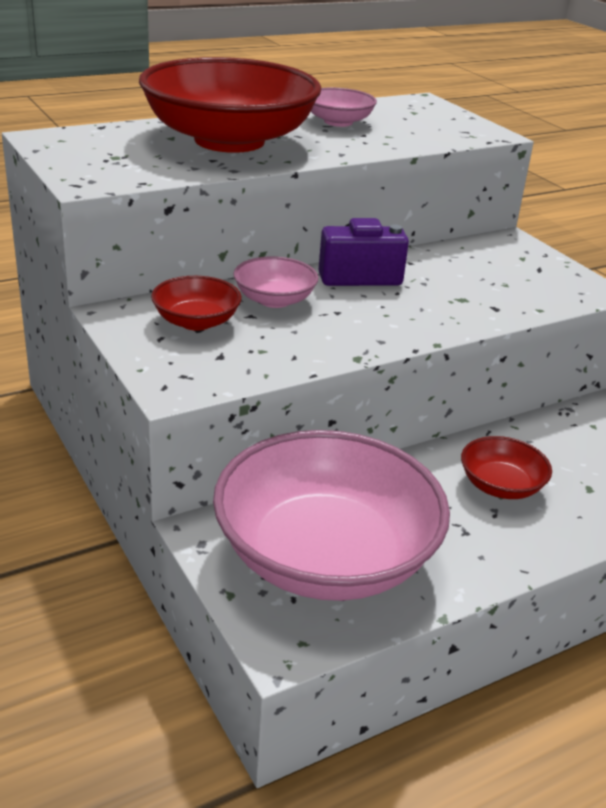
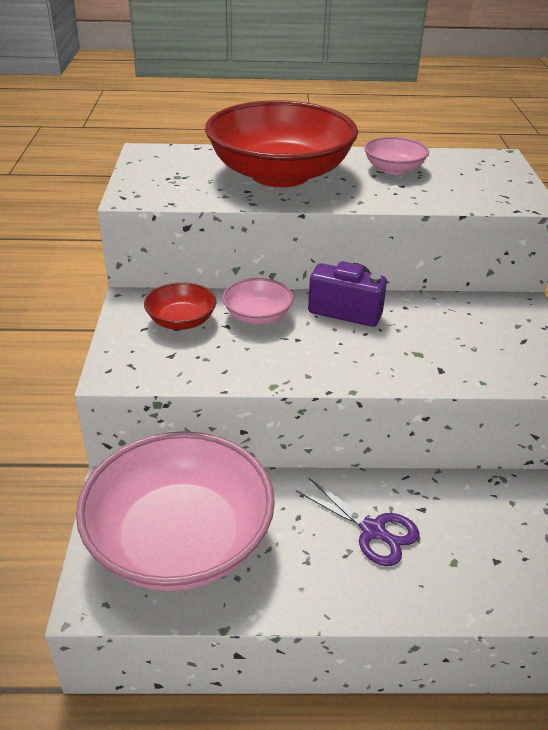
camera: 30 degrees right, 5 degrees up
red bowl [461,436,552,499] -> purple scissors [296,478,420,566]

